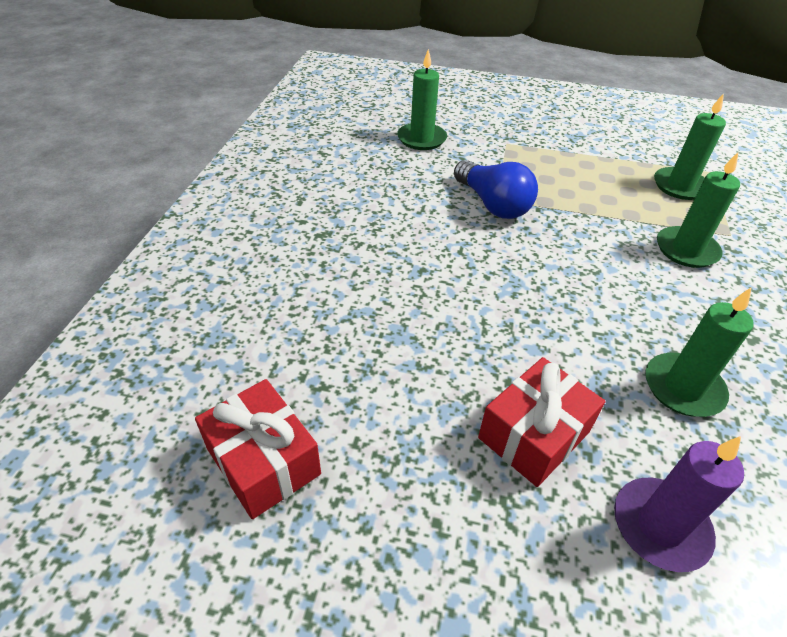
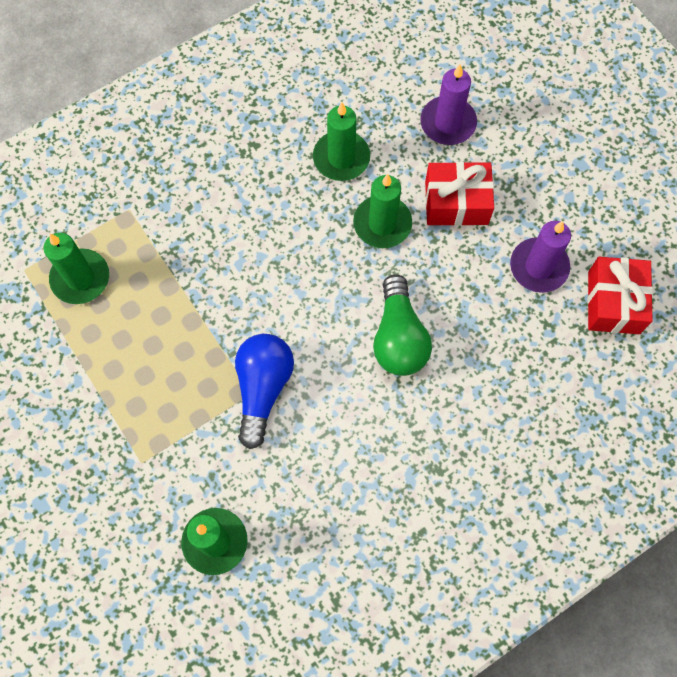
camera: 135 degrees left, 25 degrees up
green candle [657,152,740,268] -> green candle moved to [353,174,412,248]
none -> green light bulb [373,274,432,376]
none -> purple candle [510,221,571,293]

